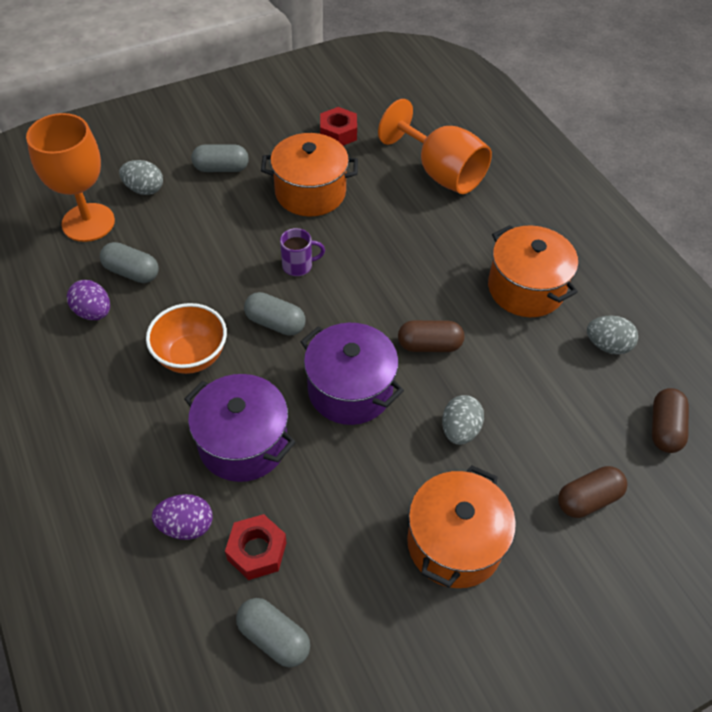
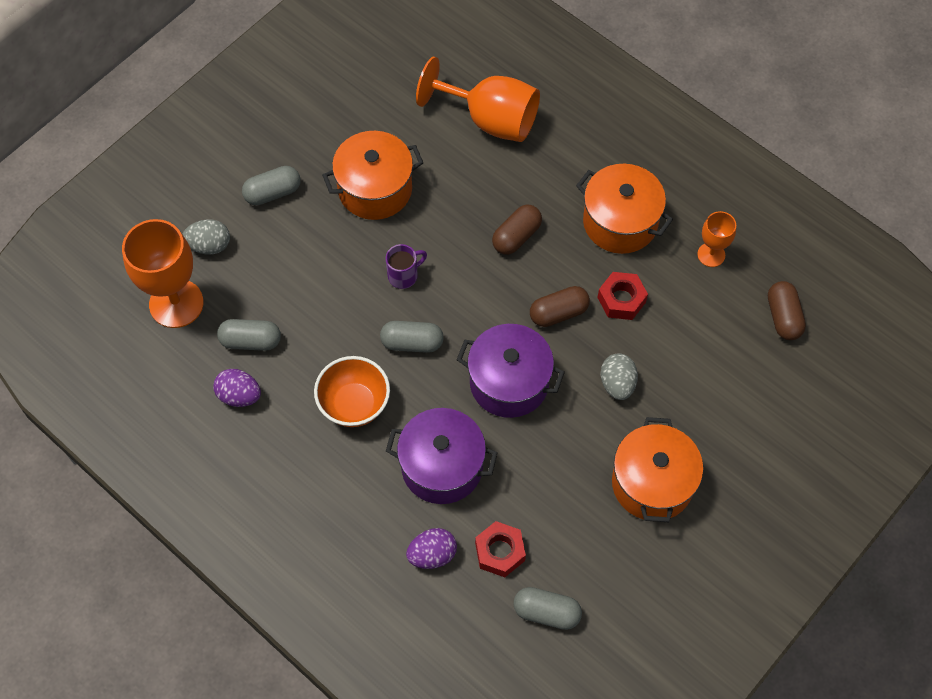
camera: 20 degrees left, 10 degrees up
red nut [320,107,357,146] -> red nut moved to [597,272,648,320]
brown capsule [558,466,627,518] -> brown capsule moved to [492,204,542,255]
grey egg [587,315,638,355] -> orange goblet [697,211,736,267]

